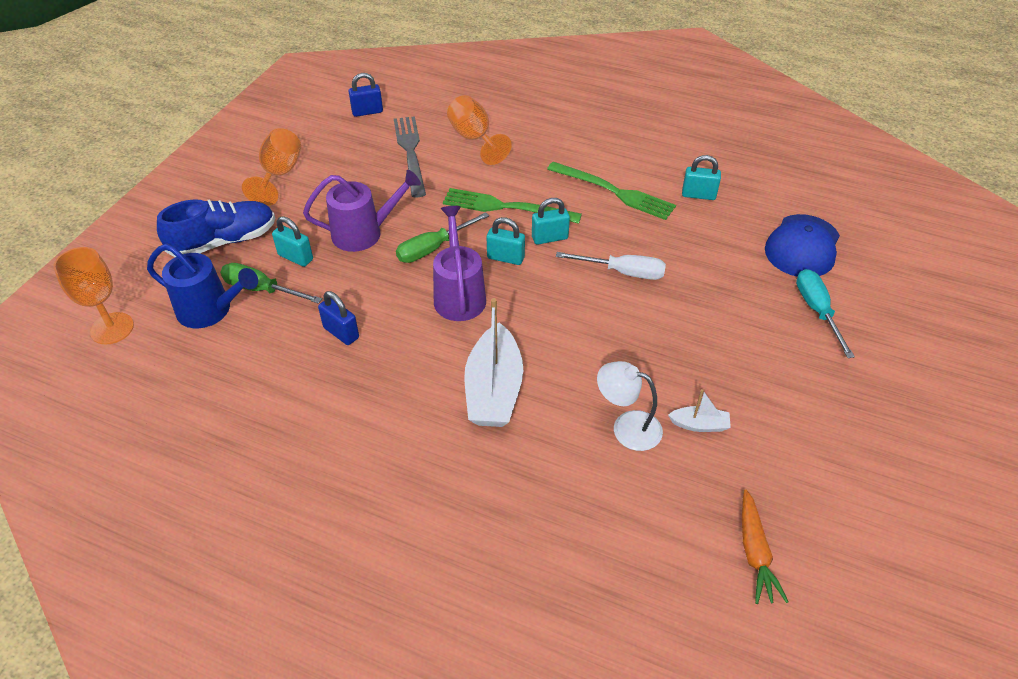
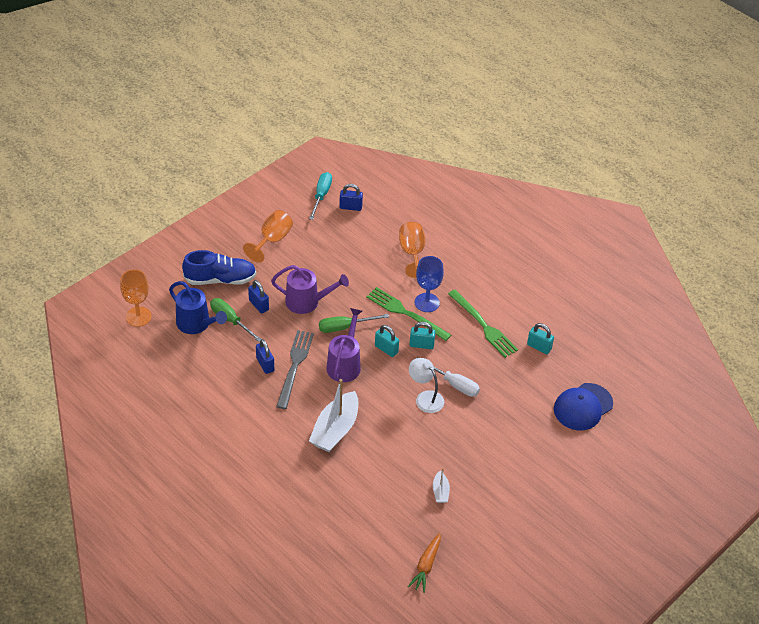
camera: 20 degrees right, 0 degrees up
turquoise padlock [272,216,313,267] -> blue padlock [248,280,269,314]
grey fork [394,116,426,198] -> grey fork moved to [276,330,314,409]
white lamp [597,361,663,451] -> white lamp moved to [409,358,444,413]
white boat [668,389,731,432] -> white boat turned 60 degrees clockwise [433,468,450,503]
turquoise screwdriver [796,269,855,358] -> turquoise screwdriver moved to [309,172,332,220]
none -> blue goblet [415,256,444,312]

